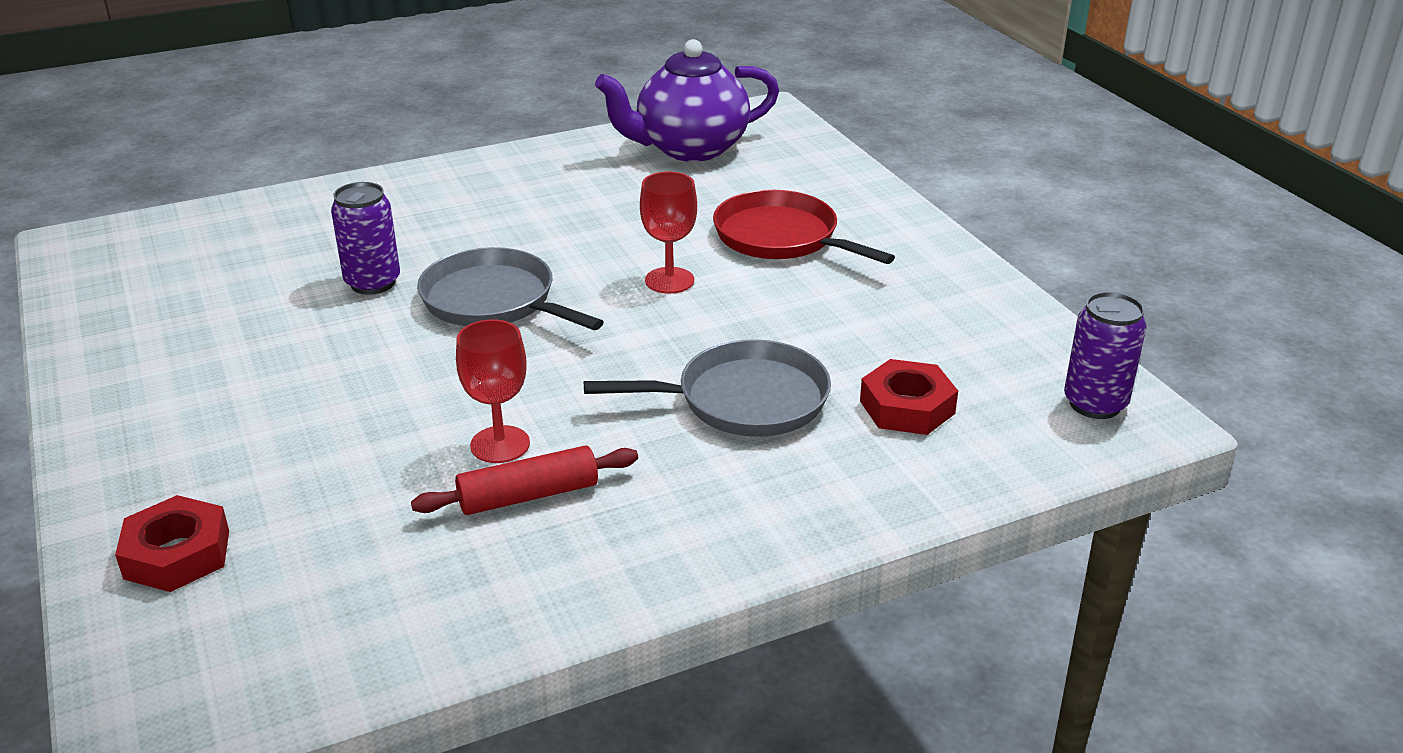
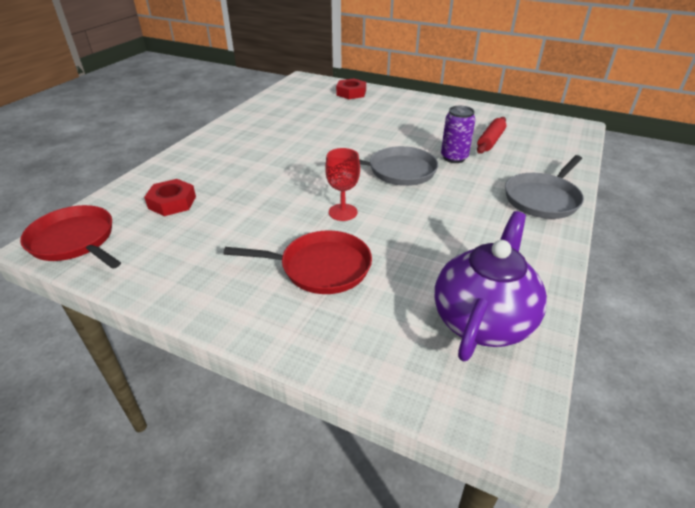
camera: 140 degrees right, 5 degrees up
red rolling pin [411,445,638,515] -> red rolling pin moved to [477,117,506,154]
red goblet [456,319,530,463] -> none
grey pan [584,339,831,437] -> grey pan moved to [505,155,584,219]
purple can [1064,292,1147,419] -> red pan [20,205,121,269]

